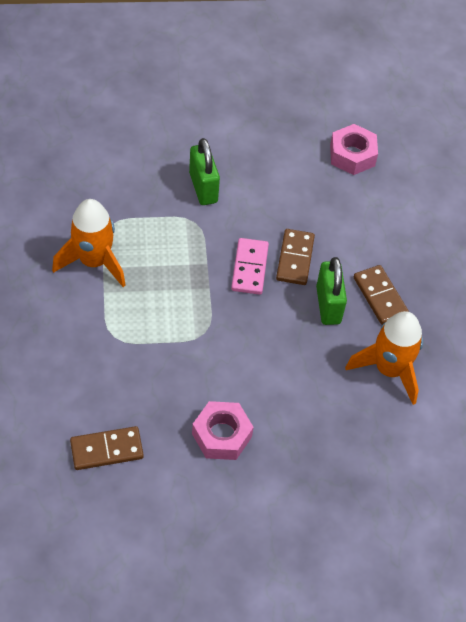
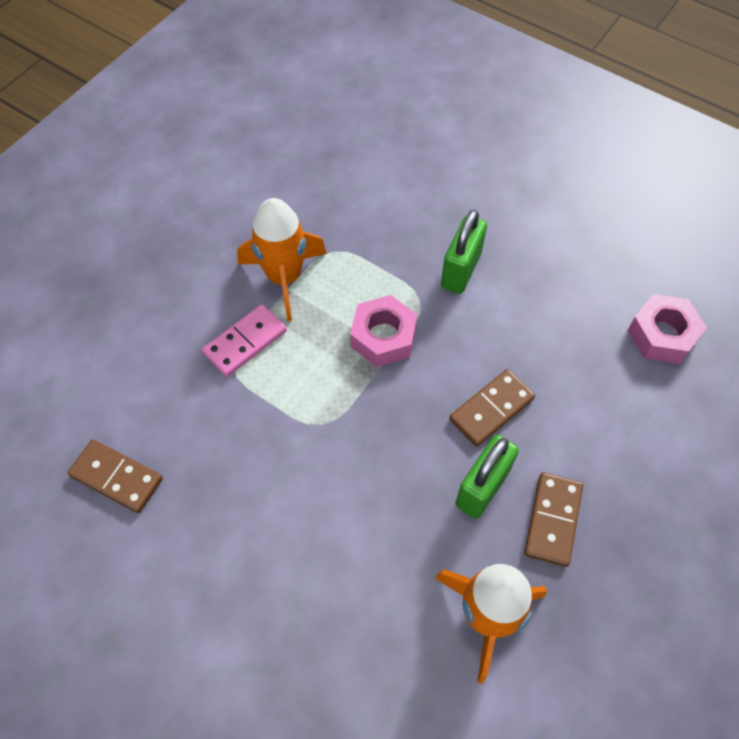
camera: 45 degrees right, 5 degrees up
pink nut [192,401,254,460] -> pink nut moved to [350,295,417,367]
pink domino [231,238,269,295] -> pink domino moved to [202,304,287,377]

